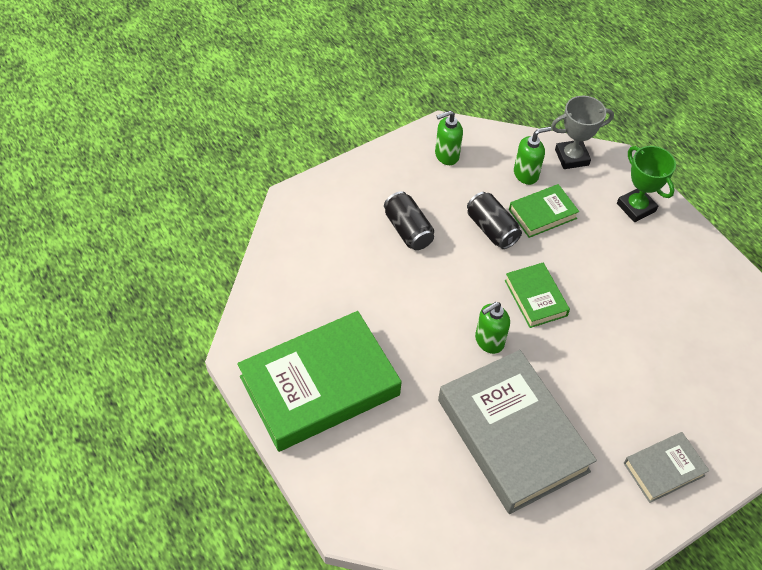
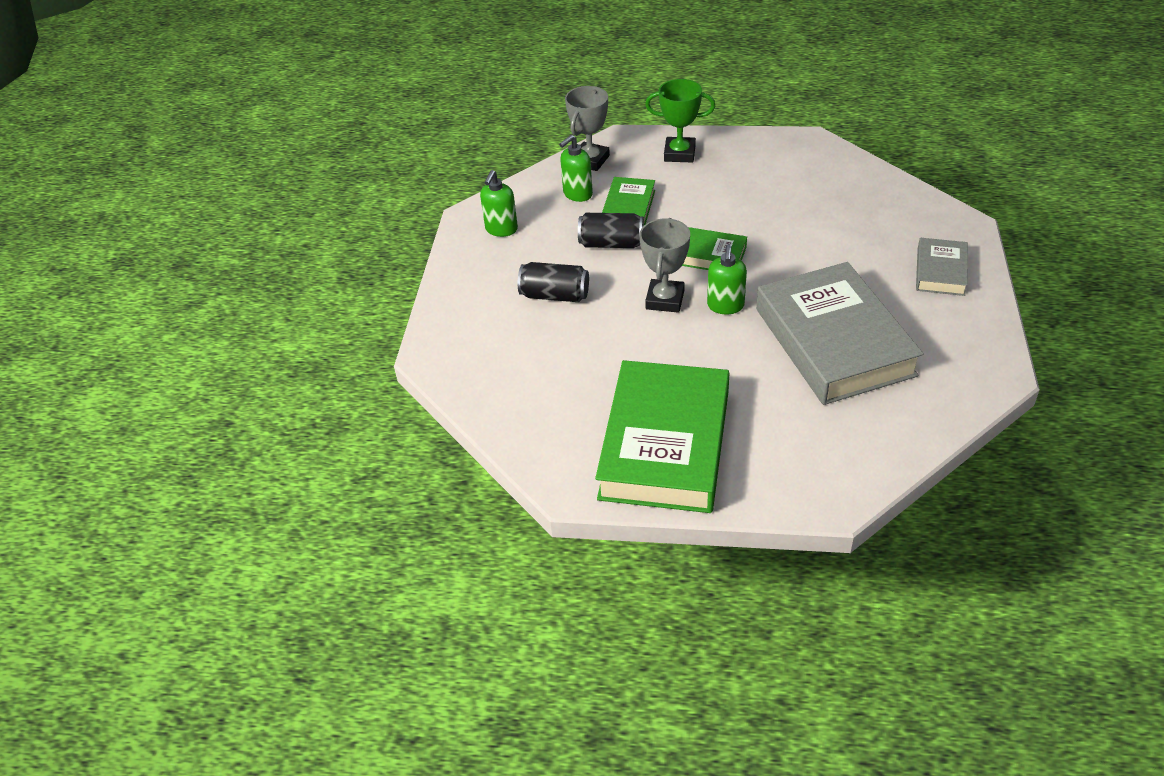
camera: 45 degrees left, 10 degrees down
grey book [438,350,597,514] -> grey book turned 60 degrees clockwise [756,262,924,405]
green soap dispenser [514,127,552,185] -> green soap dispenser turned 150 degrees counterclockwise [559,135,593,202]
none -> grey trophy [639,218,690,313]

